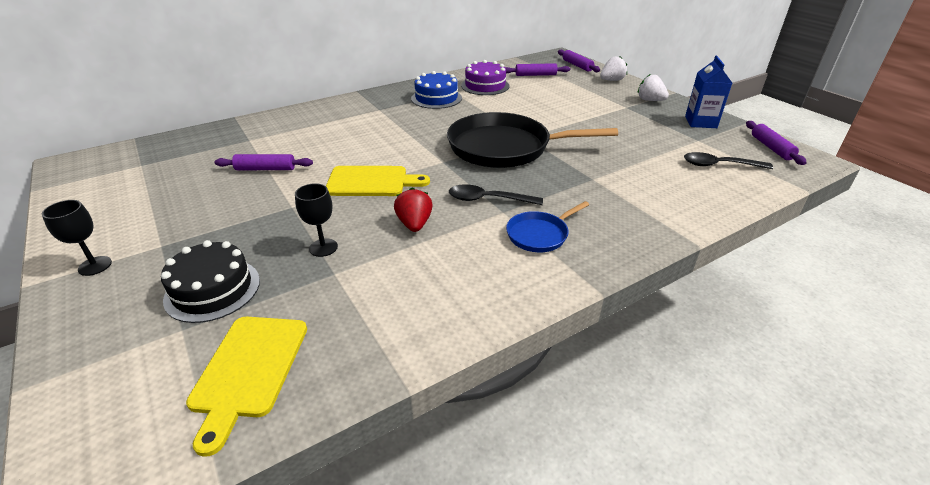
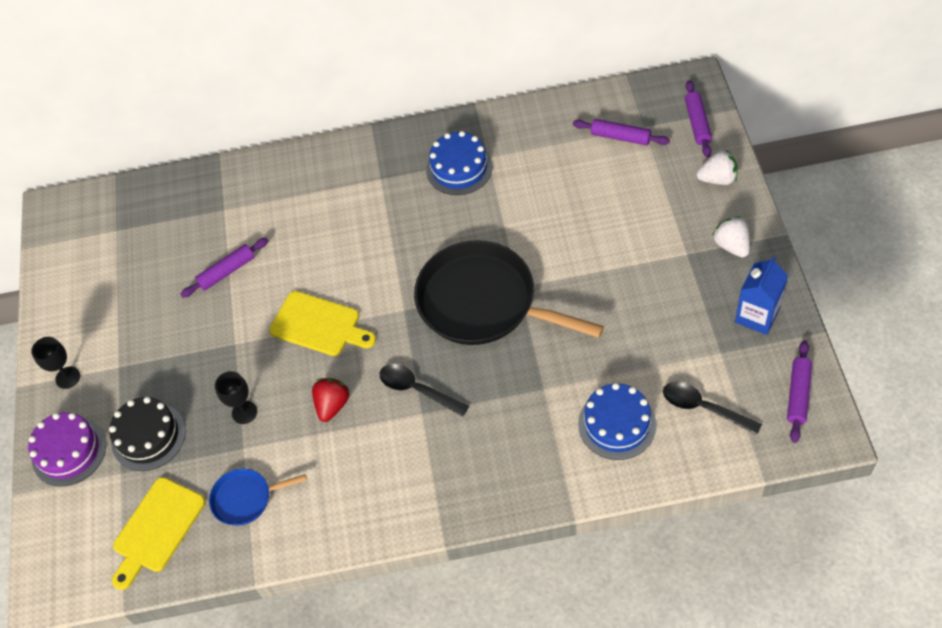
camera: 30 degrees right, 20 degrees up
purple rolling pin [215,154,313,170] -> purple rolling pin turned 60 degrees counterclockwise [180,238,269,298]
purple cake [461,60,510,95] -> purple cake moved to [28,412,106,487]
blue pan [506,201,589,252] -> blue pan moved to [209,469,307,526]
none -> blue cake [578,383,656,460]

